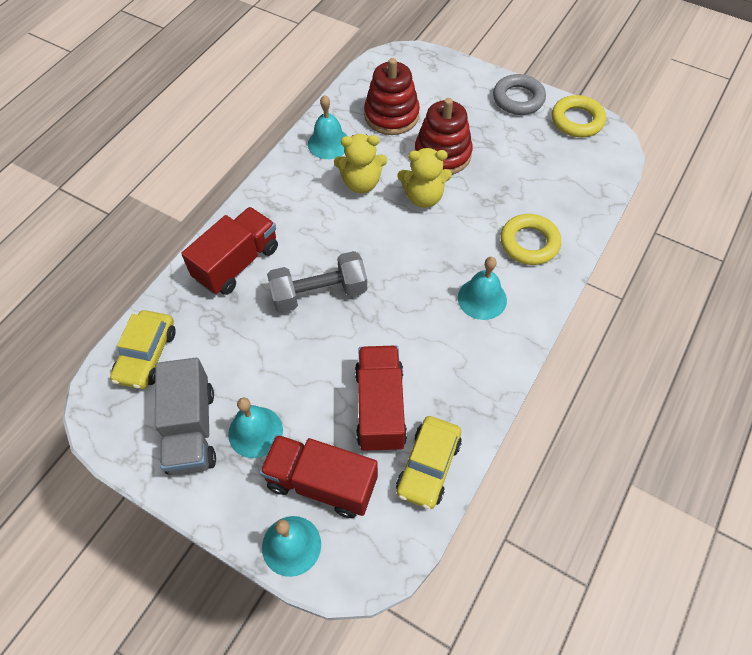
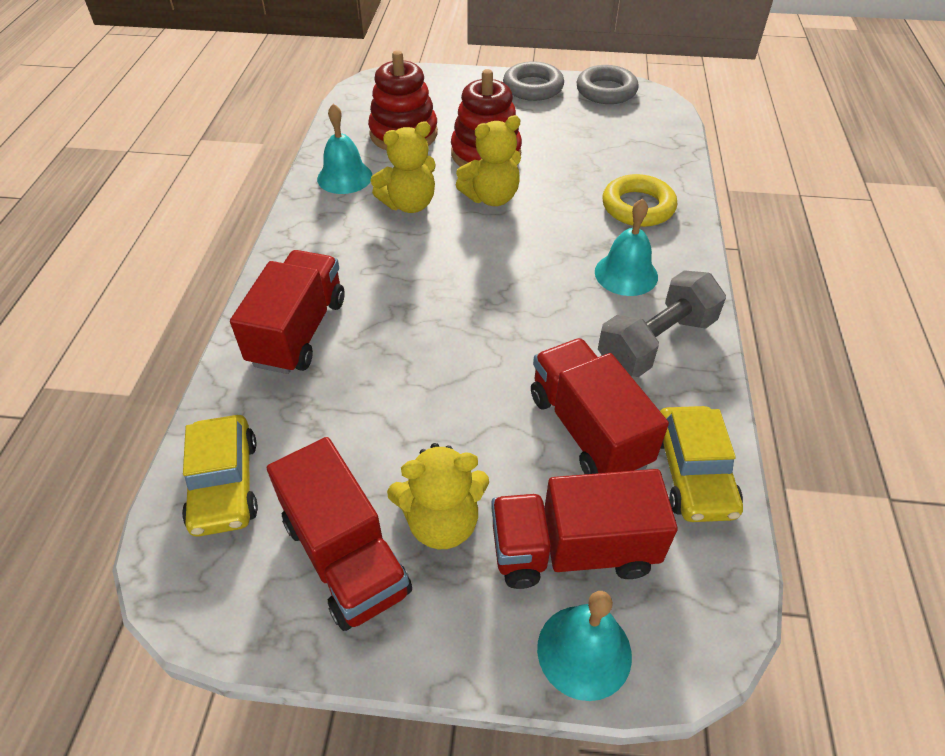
camera: 25 degrees left, 10 degrees down
grey truck [155,358,216,475] -> red truck [267,437,412,631]
turquoise bell [228,398,283,458] -> yellow teddy bear [387,443,489,549]
grey dumbbell [267,251,367,313] -> grey dumbbell moved to [598,270,726,377]
yellow ring [552,95,606,137] -> grey ring [576,65,639,104]

